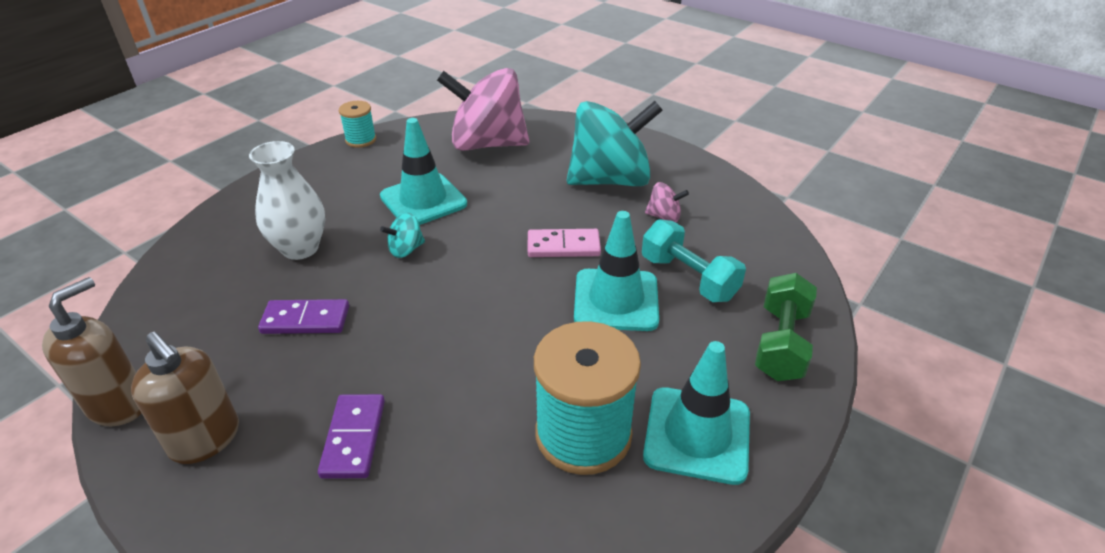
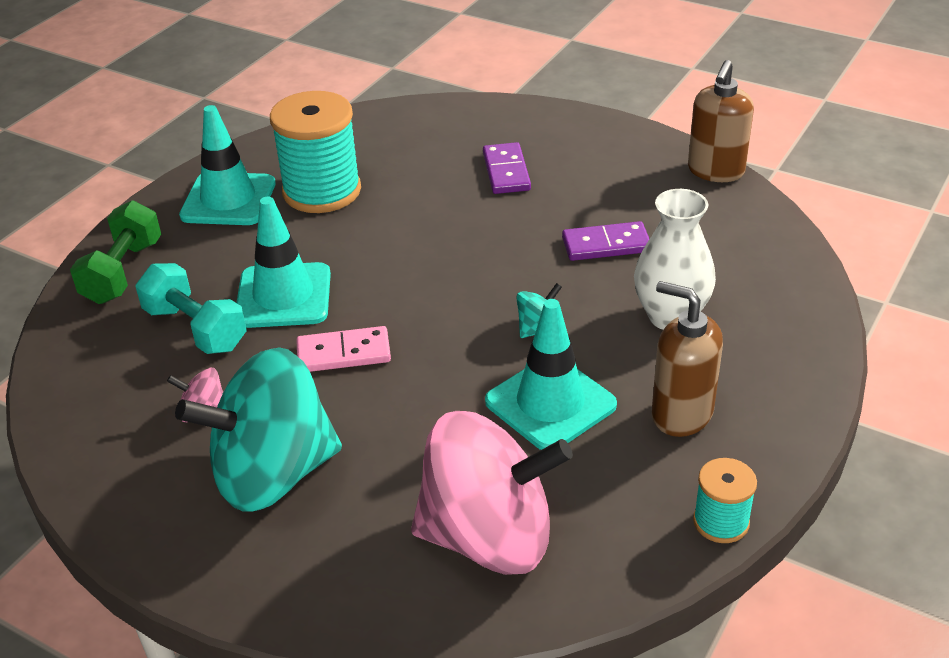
camera: 175 degrees right, 0 degrees up
brown soap dispenser [131,332,239,464] -> brown soap dispenser moved to [652,281,723,437]

